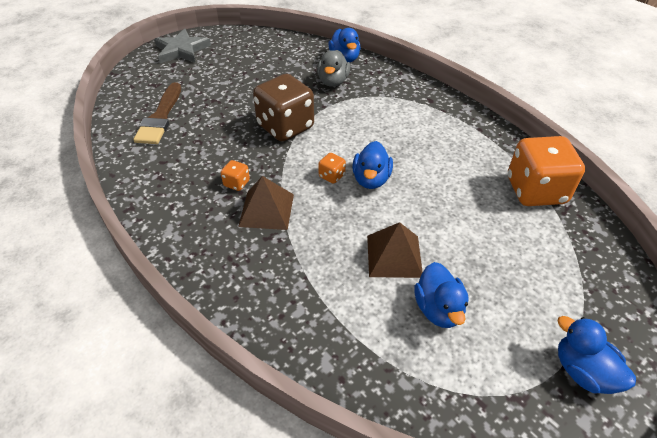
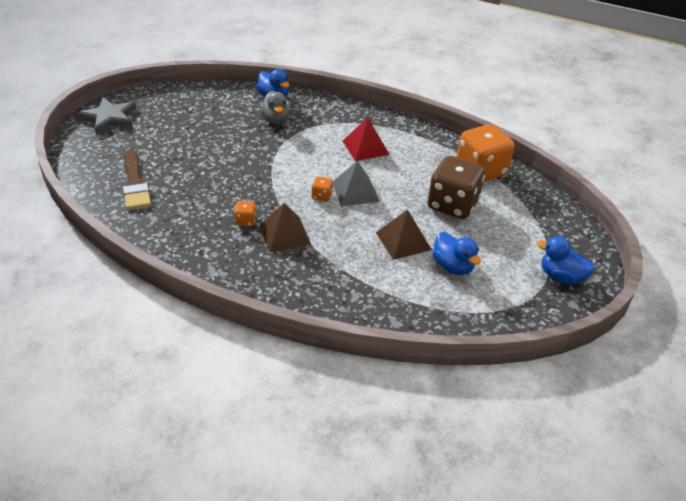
camera: 25 degrees left, 5 degrees down
brown dice [253,74,314,141] -> brown dice moved to [428,156,485,219]
blue duck [352,141,393,189] -> grey pyramid [333,161,380,207]
none -> red pyramid [343,118,390,161]

